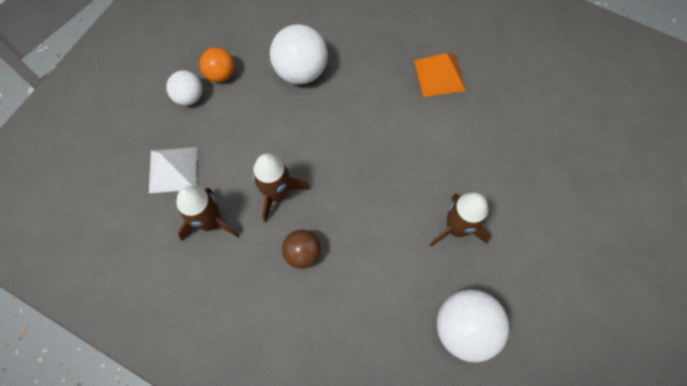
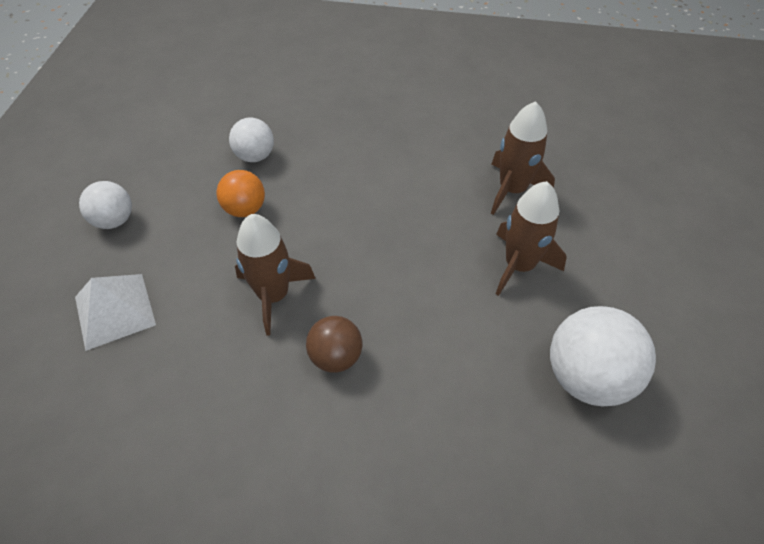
camera: 20 degrees left, 15 degrees down
brown rocket [176,186,240,241] -> brown rocket moved to [491,101,555,215]
orange ball [200,47,235,82] -> orange ball moved to [216,170,265,217]
white ball [270,24,328,84] -> white ball [229,117,274,162], size x0.60
orange pyramid [414,53,466,97] -> none

